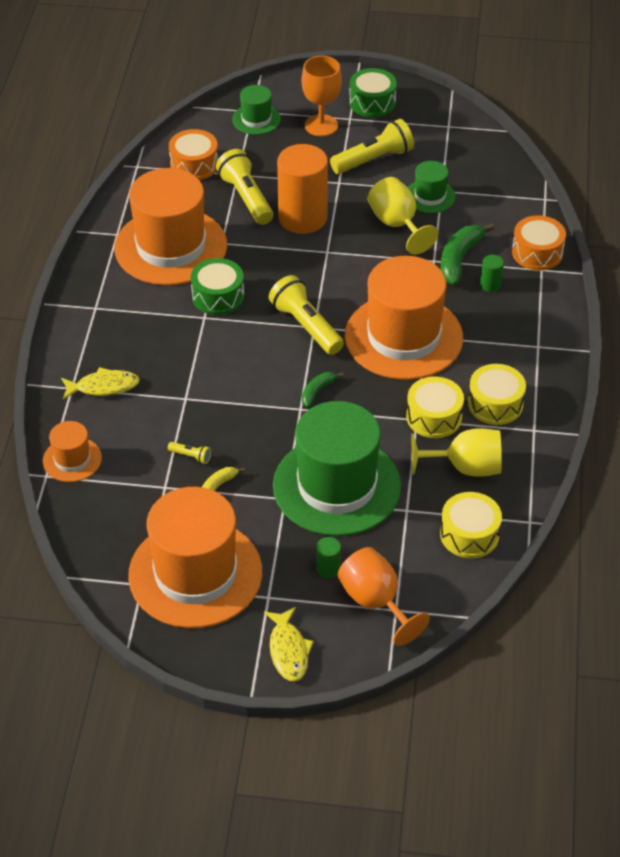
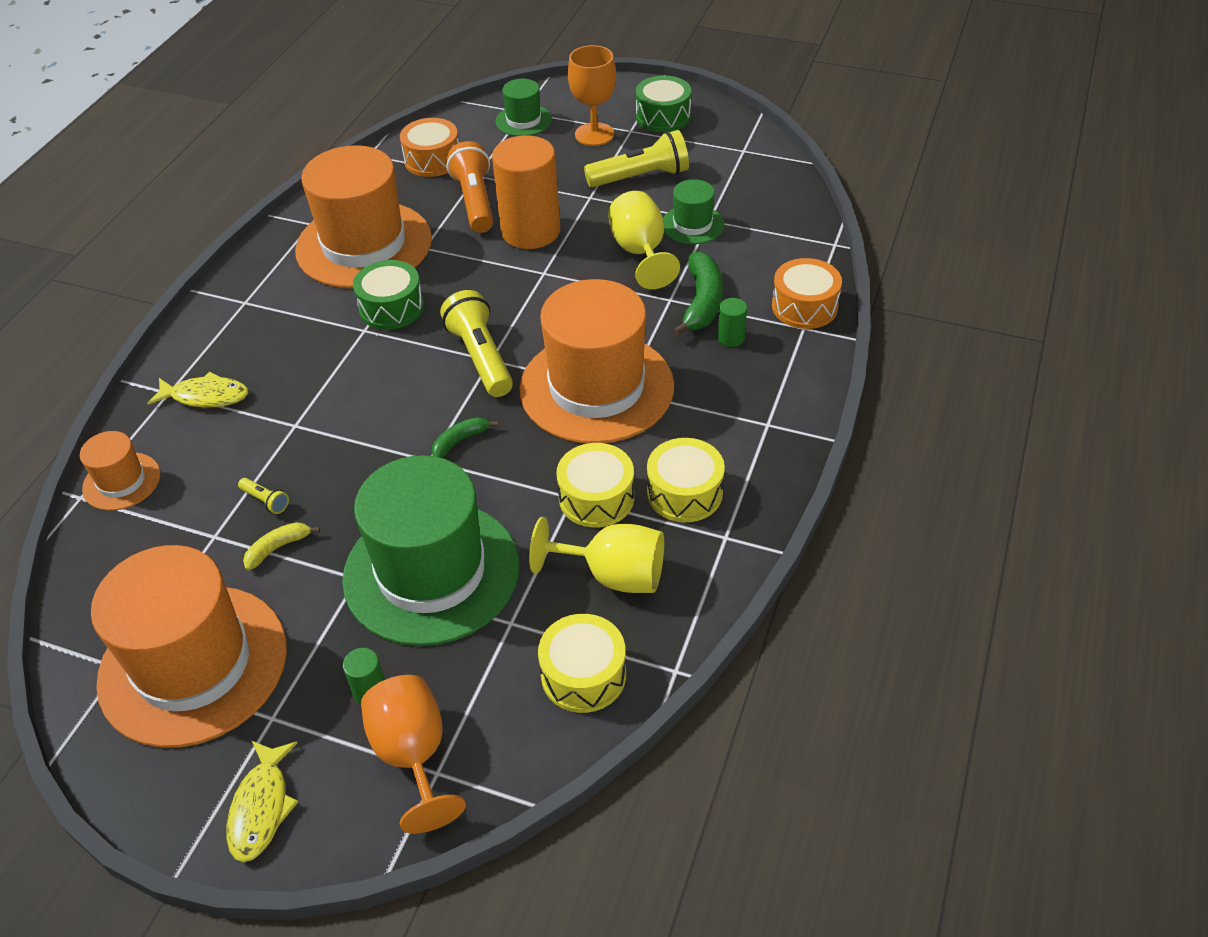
camera: 15 degrees right, 0 degrees up
yellow flashlight [216,149,274,225] -> orange flashlight [447,141,493,233]
green banana [440,224,494,285] -> green banana turned 150 degrees clockwise [673,252,723,337]

